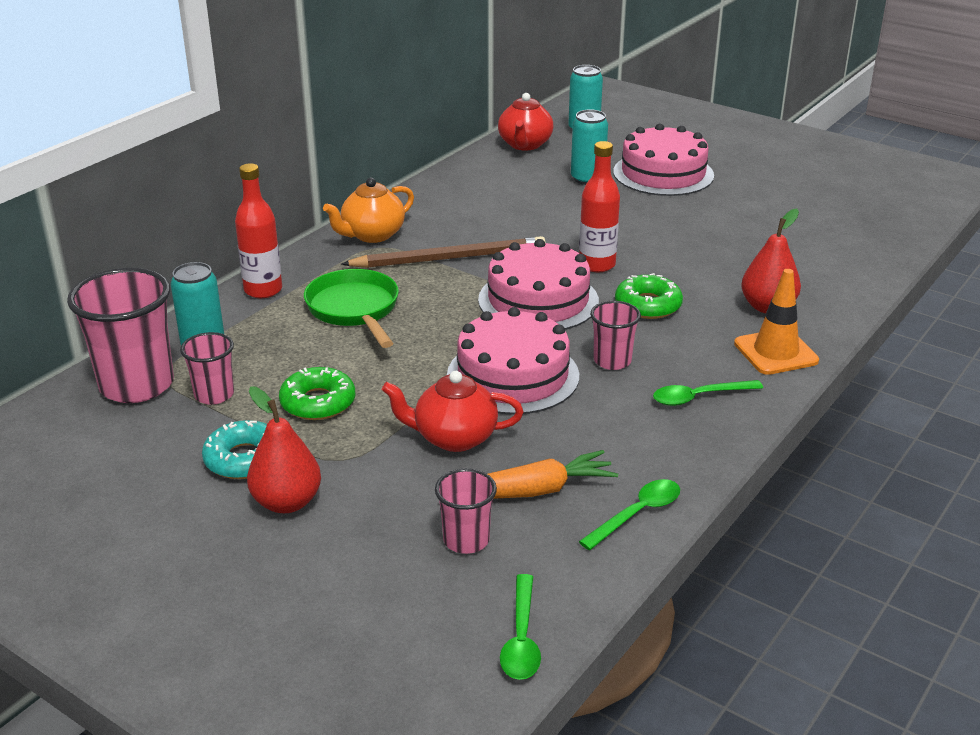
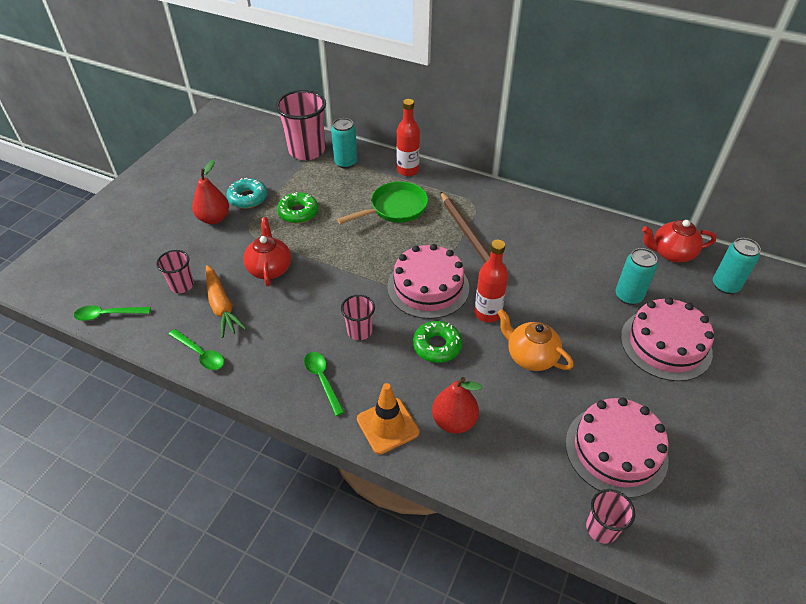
camera: 80 degrees right, 15 degrees up
pink cup [180,332,234,405] -> pink cup moved to [586,489,635,544]
orange teapot [323,178,414,243] -> orange teapot moved to [497,309,574,371]
pink cake [447,307,579,415] -> pink cake moved to [565,397,669,498]

